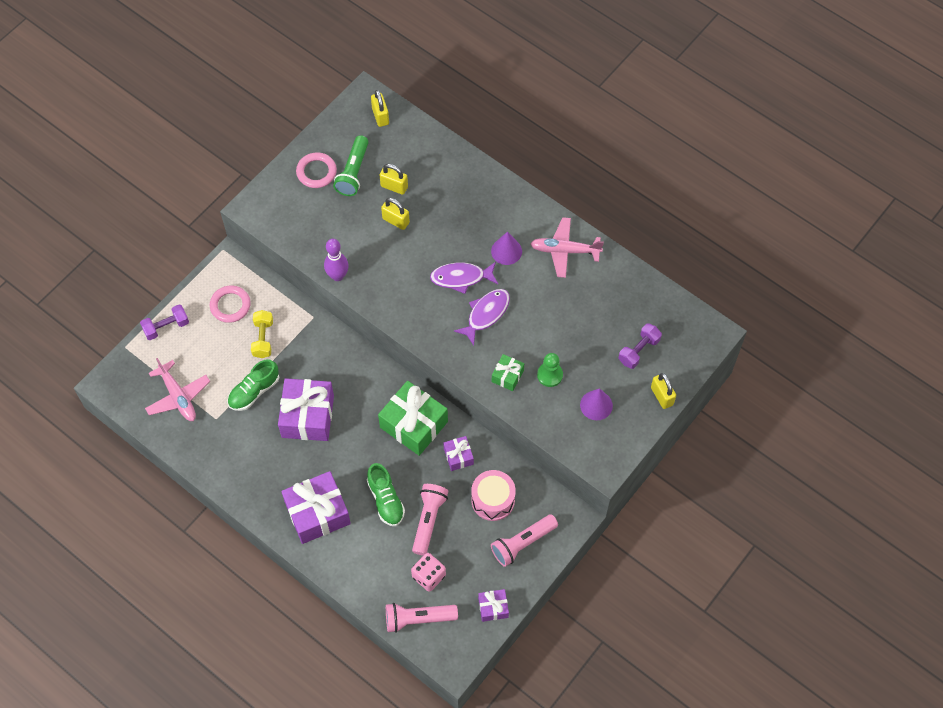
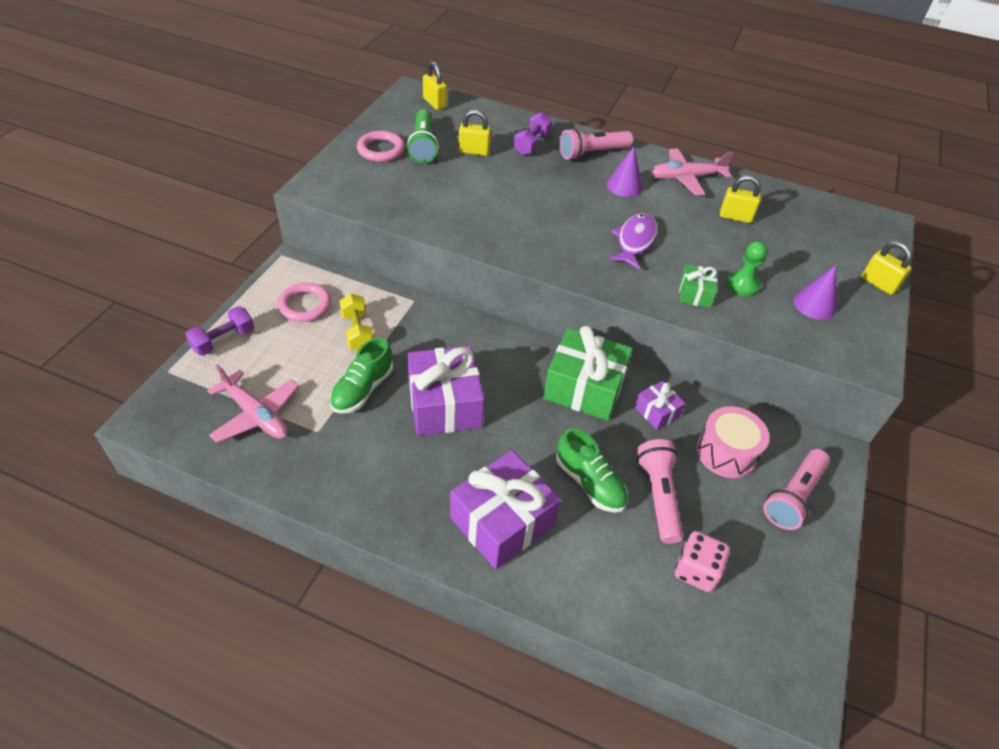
camera: 20 degrees left, 15 degrees down
purple bowling pin [324,239,349,281] -> none
yellow padlock [381,198,410,230] -> yellow padlock moved to [720,175,761,223]
pink flashlight [386,603,458,633] -> pink flashlight moved to [560,128,633,160]
purple fish [430,262,498,294] -> none
purple gift [478,589,509,622] -> none
purple dumbbell [618,323,662,369] -> purple dumbbell moved to [514,112,552,155]

